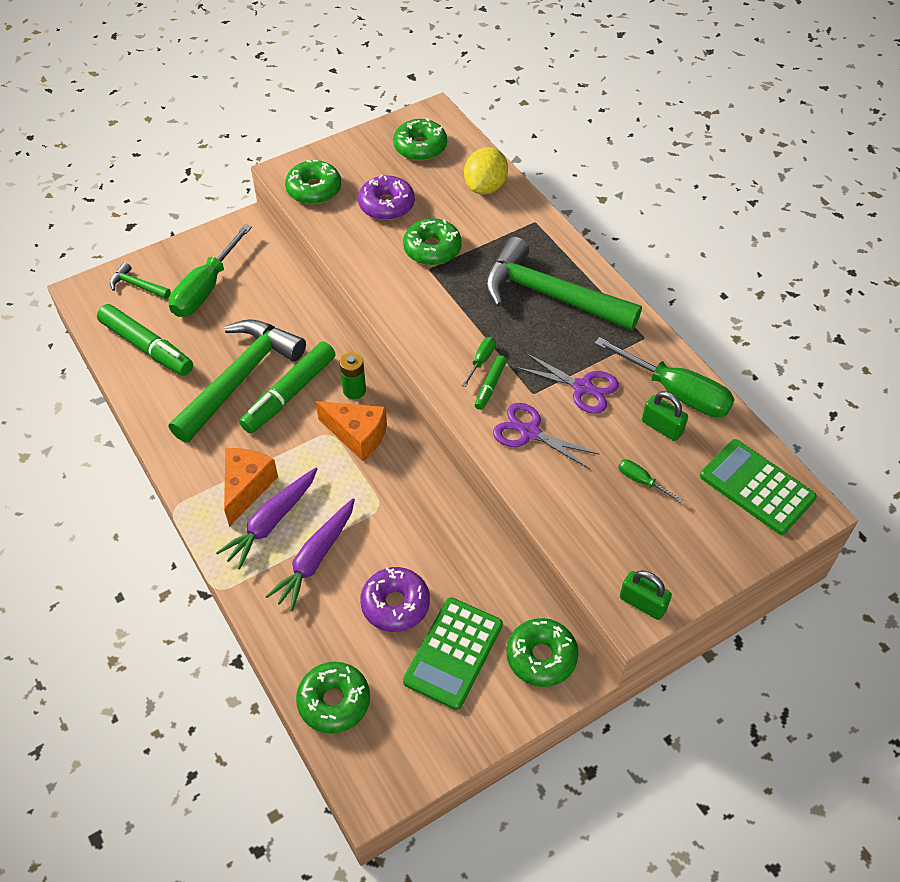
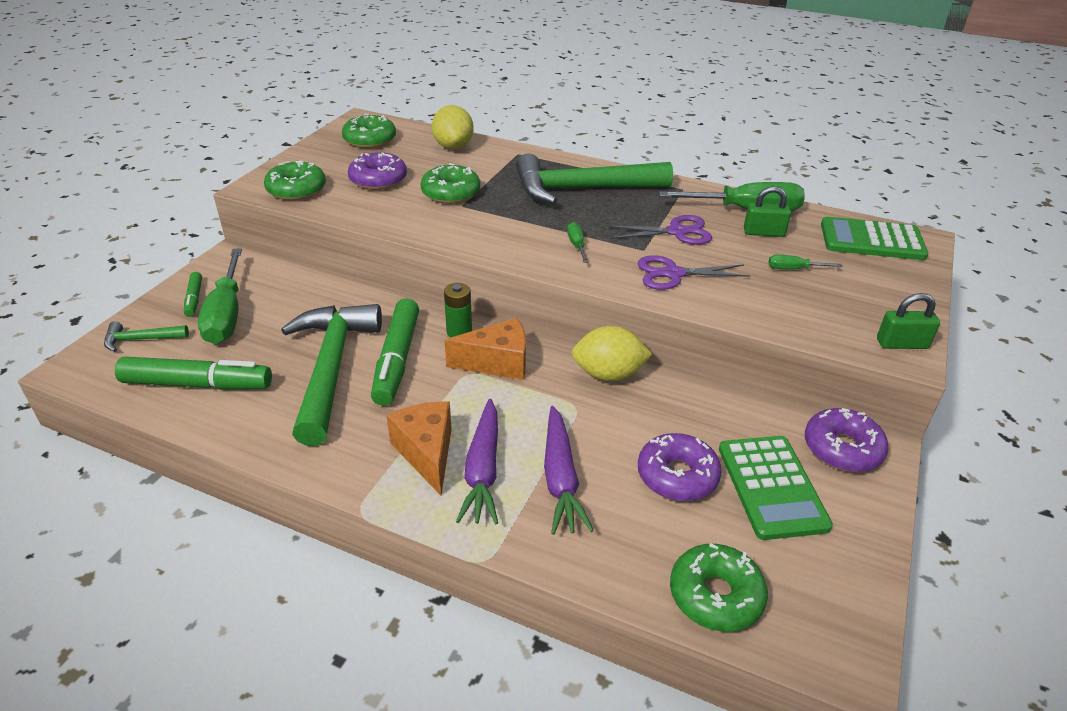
camera: 35 degrees left, 15 degrees down
green marker [475,355,507,410] -> green marker moved to [184,272,202,317]
green donut [507,618,579,687] -> purple donut [805,408,889,472]
none -> yellow lemon [572,326,652,381]

